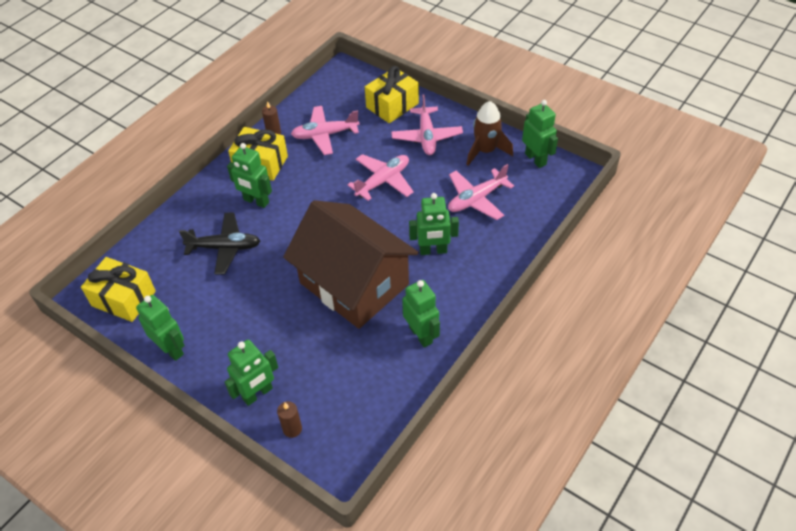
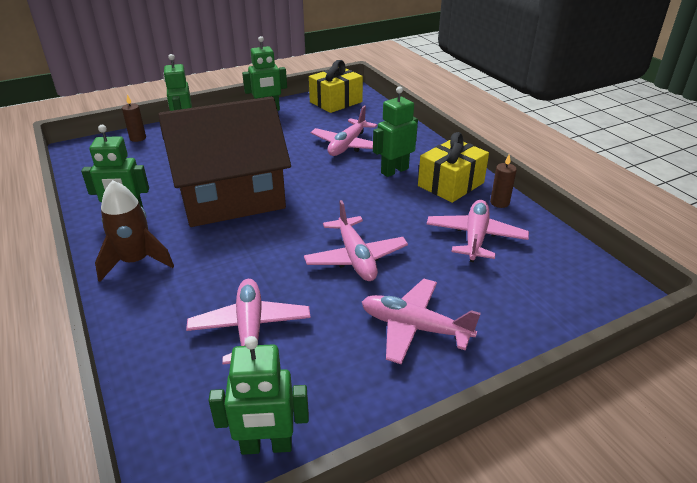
camera: 115 degrees right, 15 degrees down
black plane [179,212,260,275] -> pink plane [310,106,377,156]
yellow gift [365,66,419,123] -> none
green robot [409,193,459,255] -> none
brown rocket [466,101,513,166] -> brown rocket moved to [95,180,174,282]

